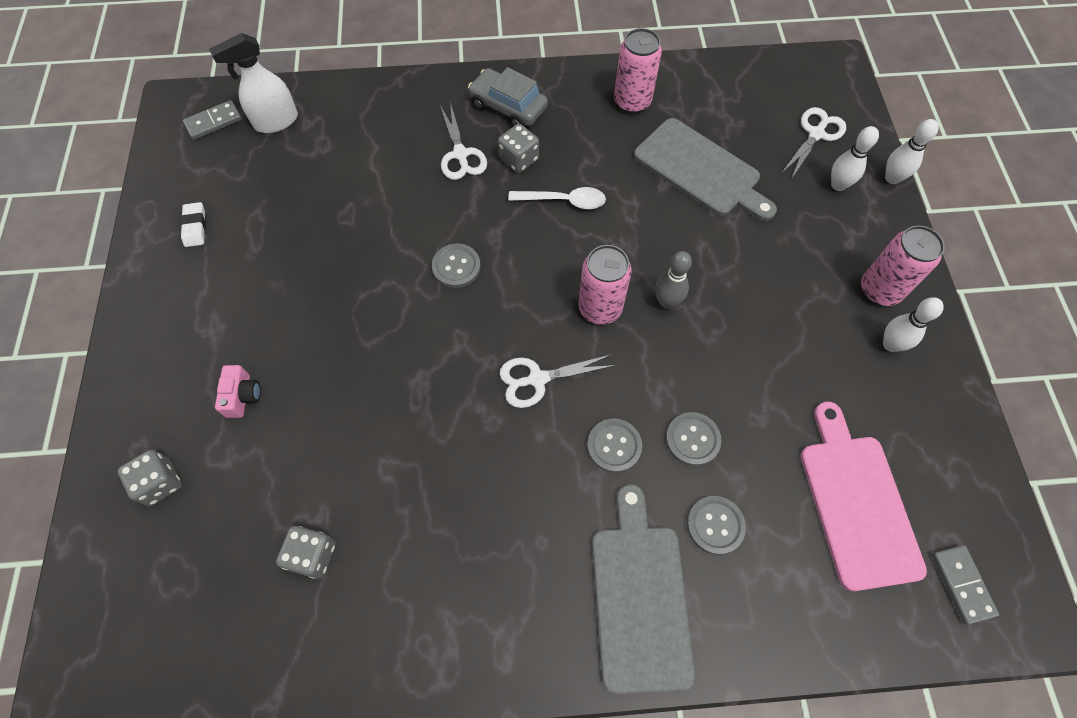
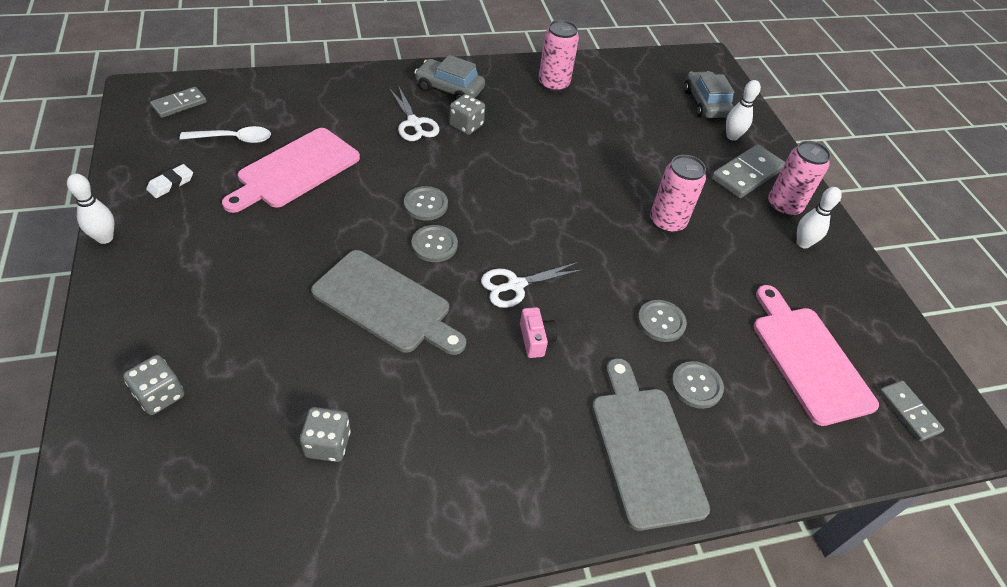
camera: 15 degrees left, 15 degrees down
white eraser [180,202,206,247] -> white eraser turned 60 degrees clockwise [146,164,193,198]
white spray bottle [209,33,298,133] -> none
pink camera [215,365,261,418] -> pink camera moved to [520,307,558,358]
white spoon [508,187,606,209] -> white spoon moved to [180,126,271,143]
pink can [578,245,632,325] -> pink can moved to [650,155,706,233]
grey button [587,418,642,473] -> grey button moved to [412,225,458,262]
grey cutting board [634,118,777,221] -> grey cutting board moved to [311,250,466,355]
grey bowling pin [655,251,692,309] -> none
white scissors [782,107,846,179] -> grey car [684,71,734,118]
white bowling pin [885,119,939,184] -> white bowling pin moved to [67,174,114,244]
none -> pink cutting board [222,128,360,213]
none -> grey domino [711,144,785,198]

